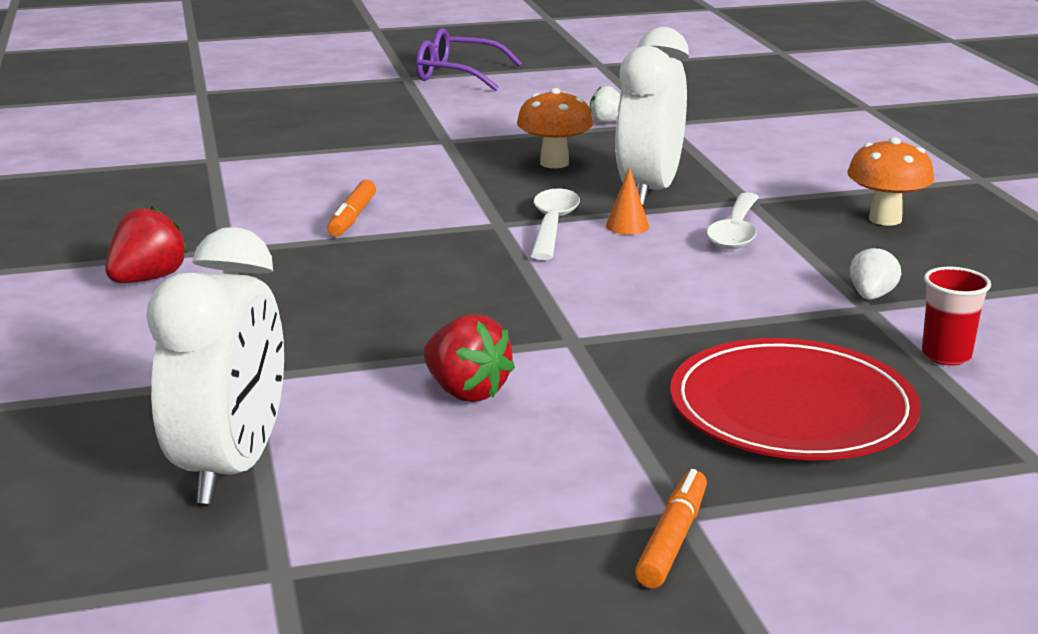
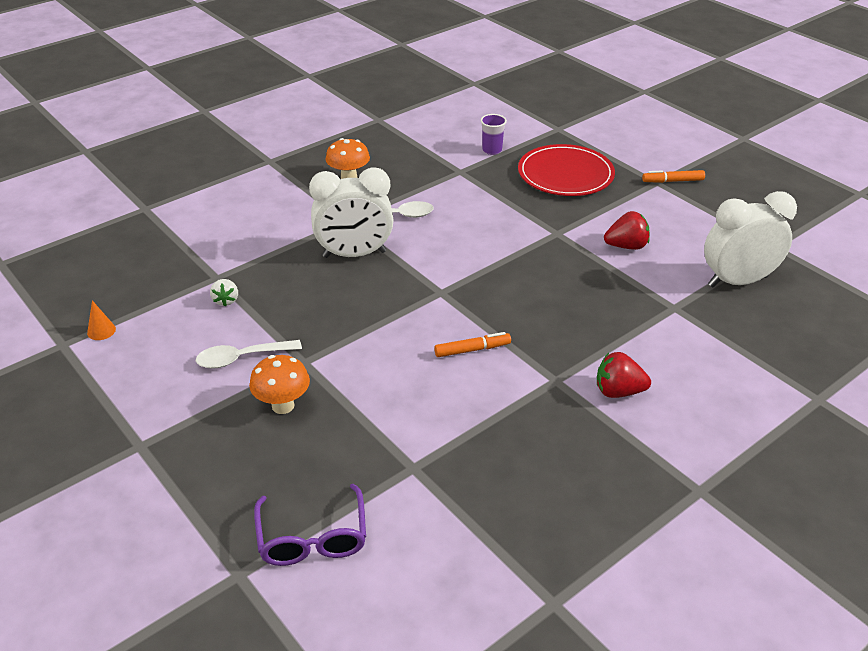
camera: 115 degrees left, 15 degrees up
purple glasses [416,28,522,91] -> purple glasses moved to [254,484,366,566]
red strawberry [423,314,515,402] -> red strawberry turned 60 degrees clockwise [604,211,650,250]
orange mushroom [517,88,593,168] -> orange mushroom moved to [249,355,310,414]
white spoon [531,189,580,260] -> white spoon moved to [196,340,302,368]
orange cone [606,167,649,235] -> orange cone moved to [87,300,116,340]
white strawberry [850,247,901,300] -> none
red cup [922,267,991,365] -> purple cup [480,114,507,155]

